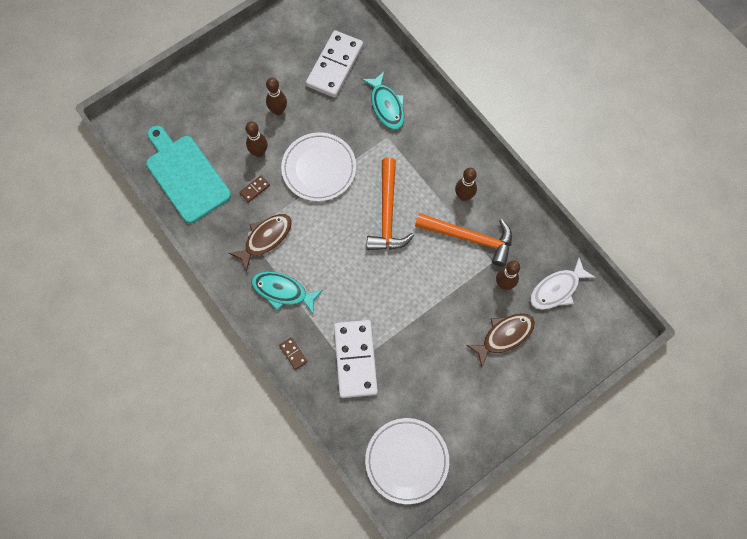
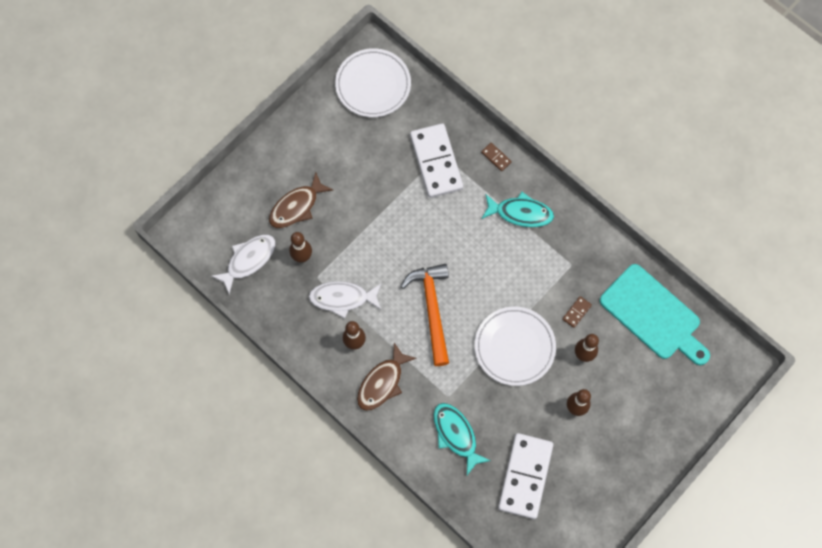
camera: 170 degrees right, 0 degrees up
brown fish [229,214,292,272] -> brown fish moved to [357,343,417,411]
orange hammer [415,213,512,267] -> white fish [309,281,382,318]

